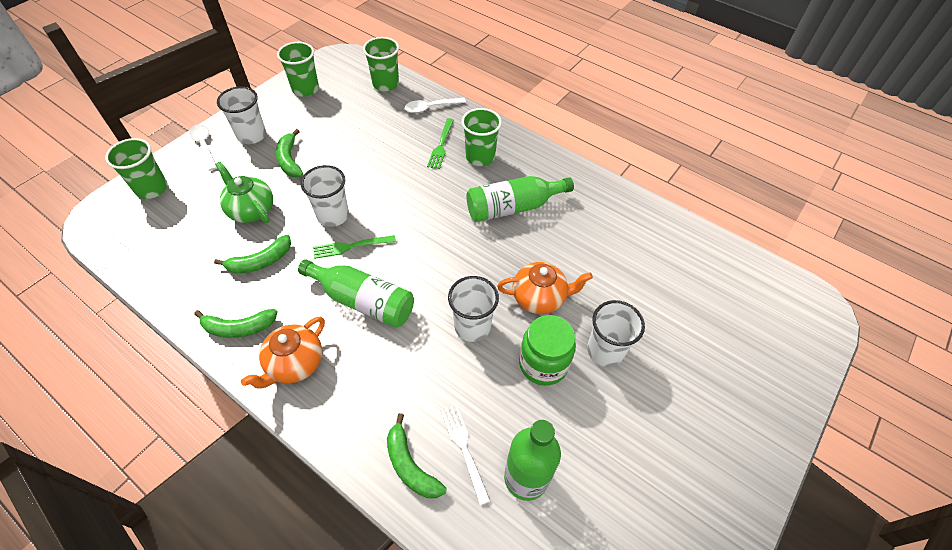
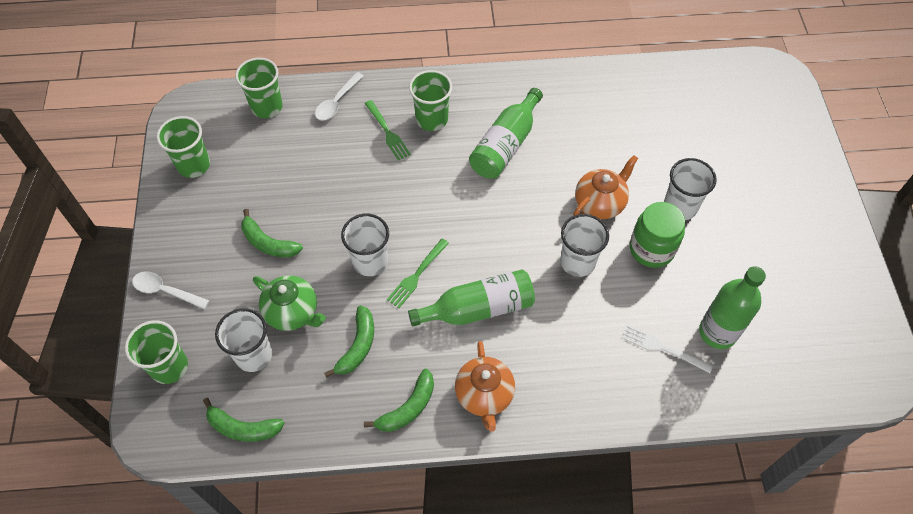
camera: 40 degrees left, 5 degrees up
green teapot [215,162,273,223] -> green teapot turned 150 degrees counterclockwise [253,275,326,331]
white cup [217,86,266,144] -> white cup moved to [215,308,272,372]
green banana [387,413,447,498] -> green banana moved to [203,398,284,442]

